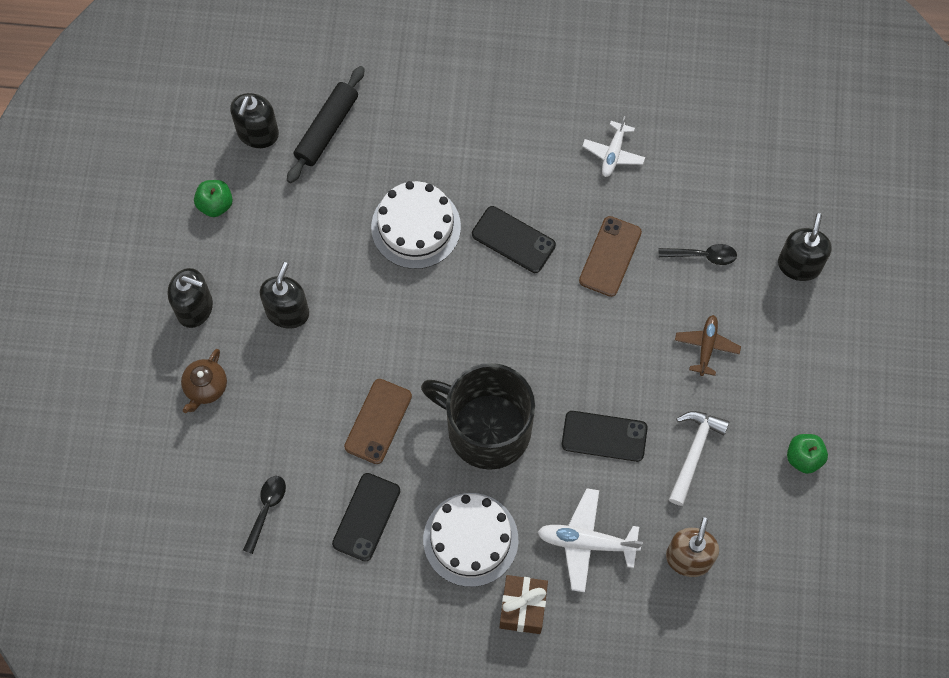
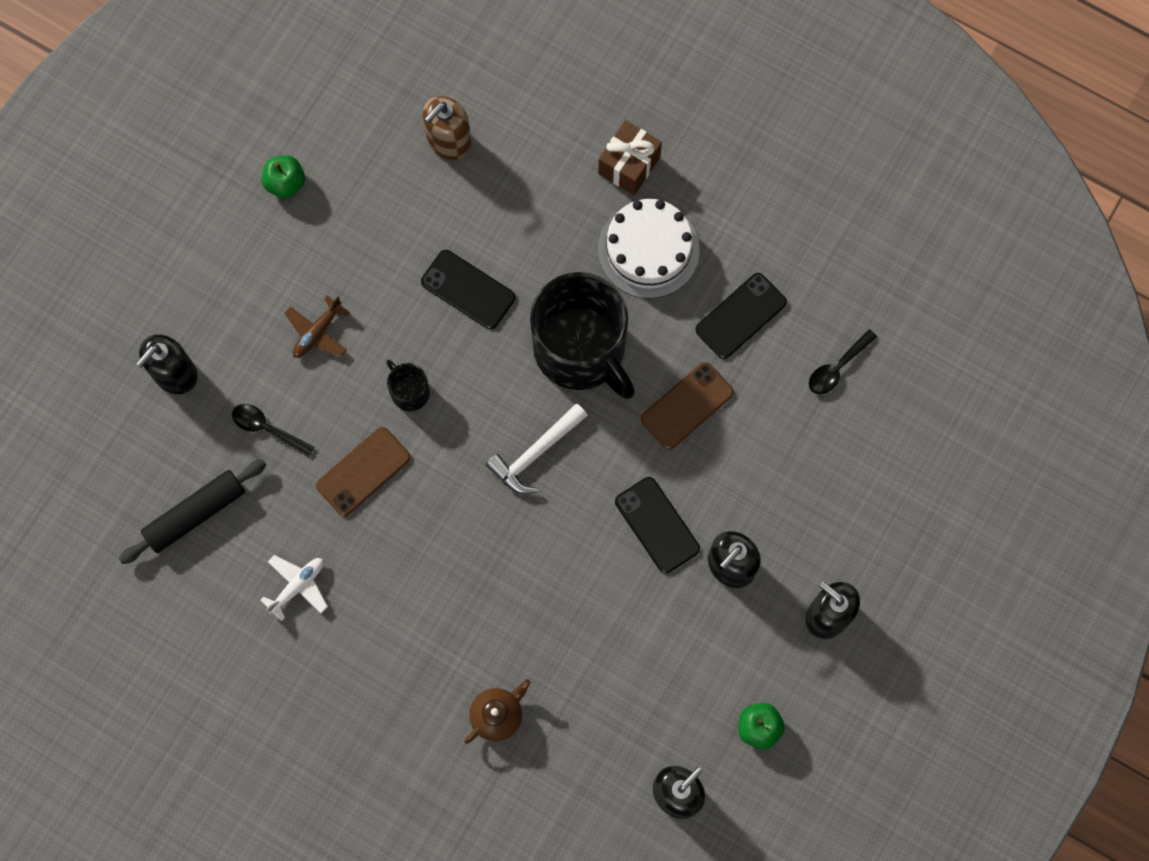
camera: 155 degrees left, 5 degrees up
brown teapot [181,349,227,413] -> brown teapot moved to [464,679,531,744]
black rolling pin [287,66,365,183] -> black rolling pin moved to [119,459,266,564]
white cake [371,181,461,269] -> none
black phone [472,206,556,273] -> black phone moved to [615,477,700,574]
white plane [538,488,643,592] -> none
white hammer [669,411,729,506] -> white hammer moved to [486,403,588,494]
none -> black mug [386,360,430,411]

